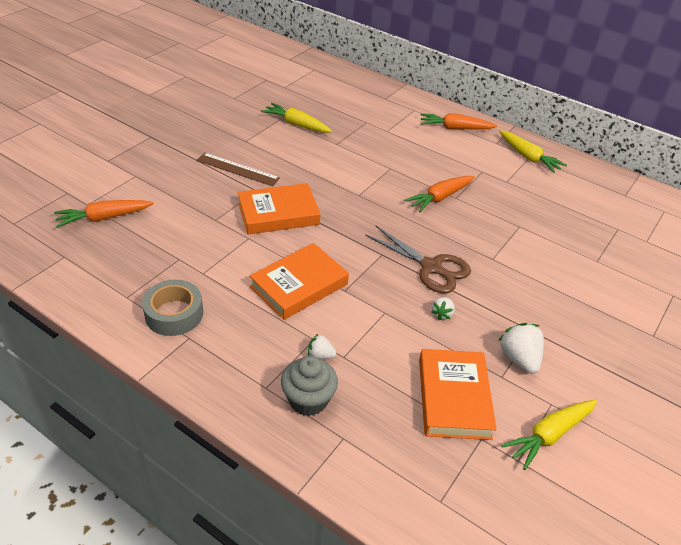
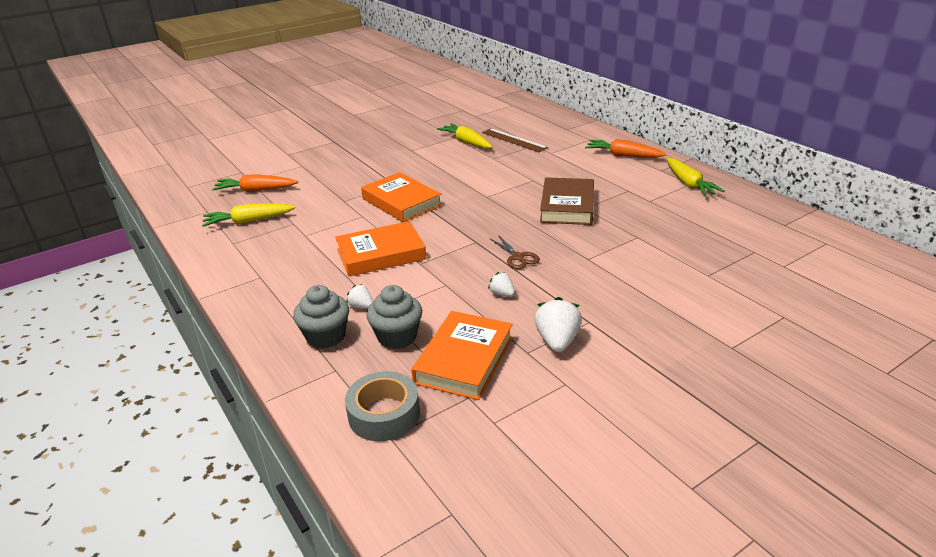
camera: 25 degrees right, 10 degrees down
grey tape [142,280,203,336] -> grey tape moved to [345,371,420,441]
brown ruler [196,153,280,186] -> brown ruler moved to [482,129,548,152]
orange book [238,183,320,234] -> orange book turned 45 degrees clockwise [361,172,442,222]
brown scissors [365,226,471,293] -> brown scissors [489,235,540,269], size x0.57
orange carrot [405,176,475,212] -> brown book [540,177,594,225]
white strawberry [431,297,455,320] -> white strawberry turned 90 degrees clockwise [488,272,515,297]
yellow carrot [501,400,597,470] -> yellow carrot moved to [202,203,296,227]
none -> grey cupcake [366,285,422,349]

